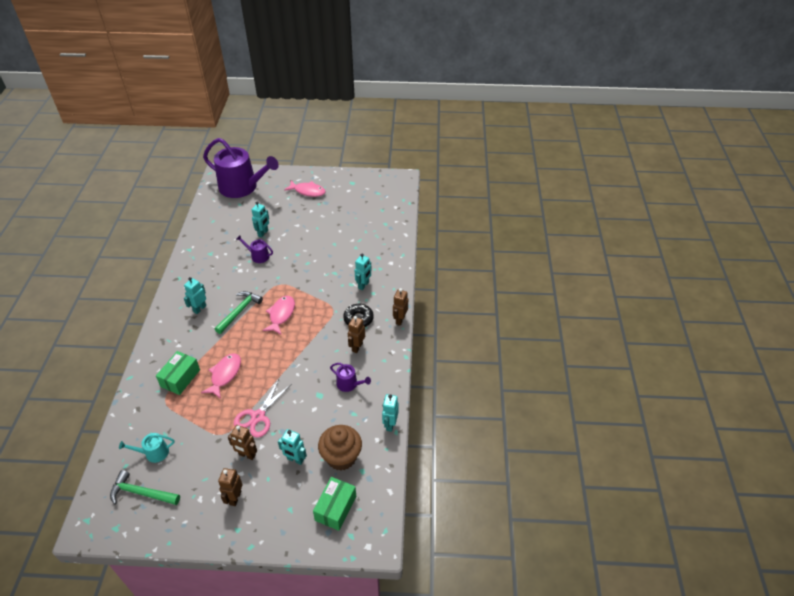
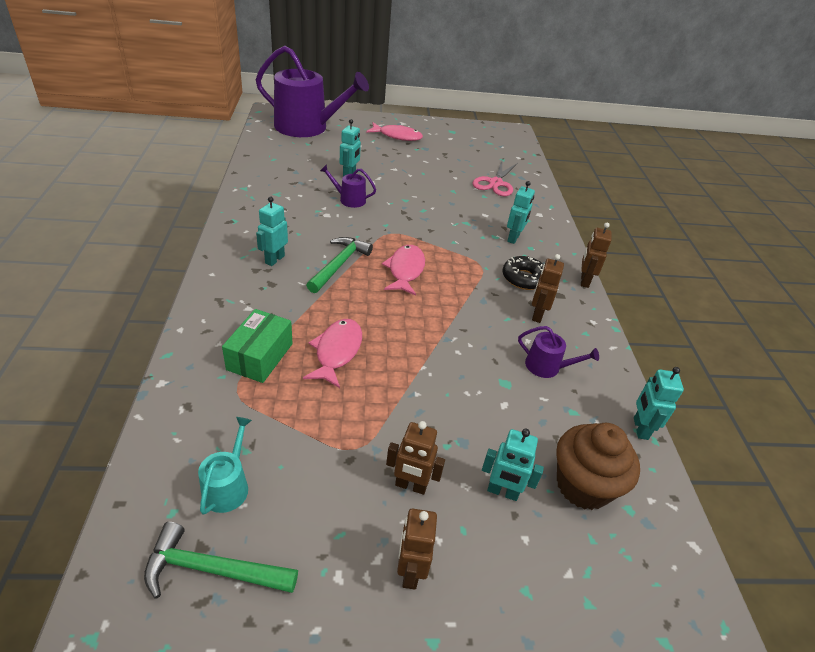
camera: 10 degrees left, 5 degrees down
turquoise watering can [119,433,175,463] -> turquoise watering can turned 120 degrees clockwise [198,417,252,515]
pink scissors [234,379,290,438] -> pink scissors moved to [473,161,518,196]
green box [313,477,356,531] -> none

